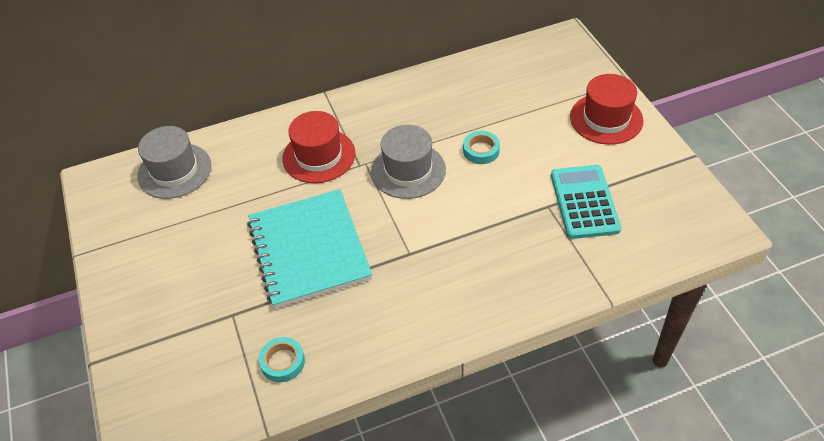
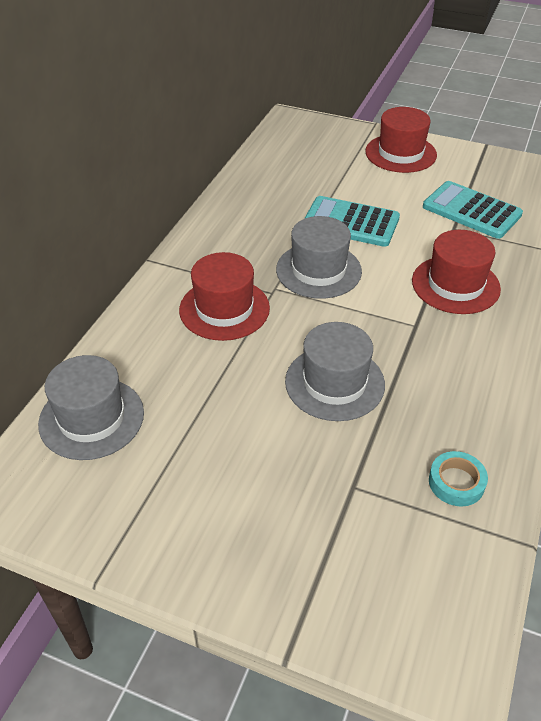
camera: 50 degrees left, 5 degrees down
turquoise notebook [247,189,372,308] -> grey hat [285,322,385,421]
turquoise tape [463,131,500,164] -> turquoise calculator [304,196,400,247]
none -> red hat [412,230,501,314]

